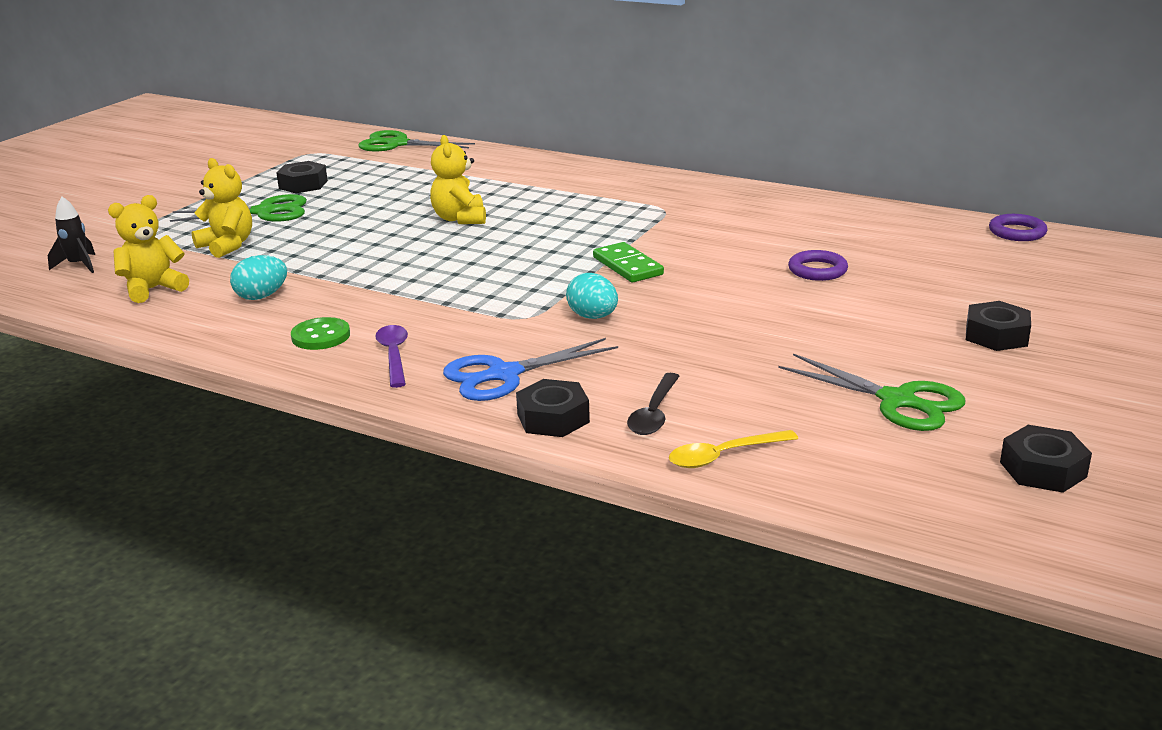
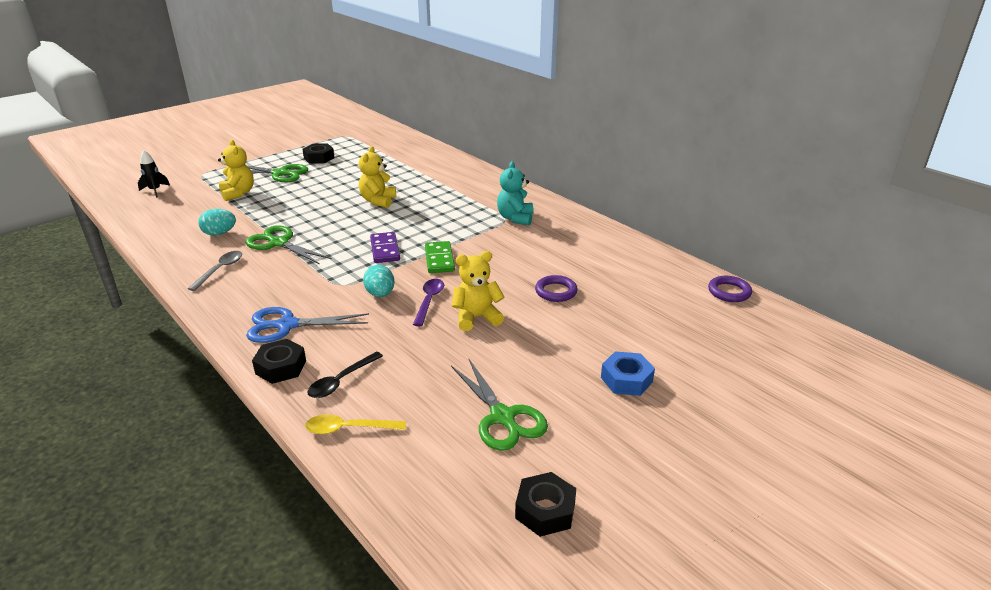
camera: 20 degrees right, 5 degrees up
yellow teddy bear [108,195,189,303] -> yellow teddy bear moved to [452,251,504,331]
green button [291,317,350,350] -> grey spoon [188,251,242,291]
green scissors [358,130,475,151] -> green scissors moved to [245,225,332,264]
purple spoon [375,325,408,388] -> purple spoon moved to [413,279,444,326]
black nut [966,301,1031,351] -> blue nut [601,351,655,396]
none -> purple domino [370,232,400,263]
none -> turquoise teddy bear [497,161,533,226]

